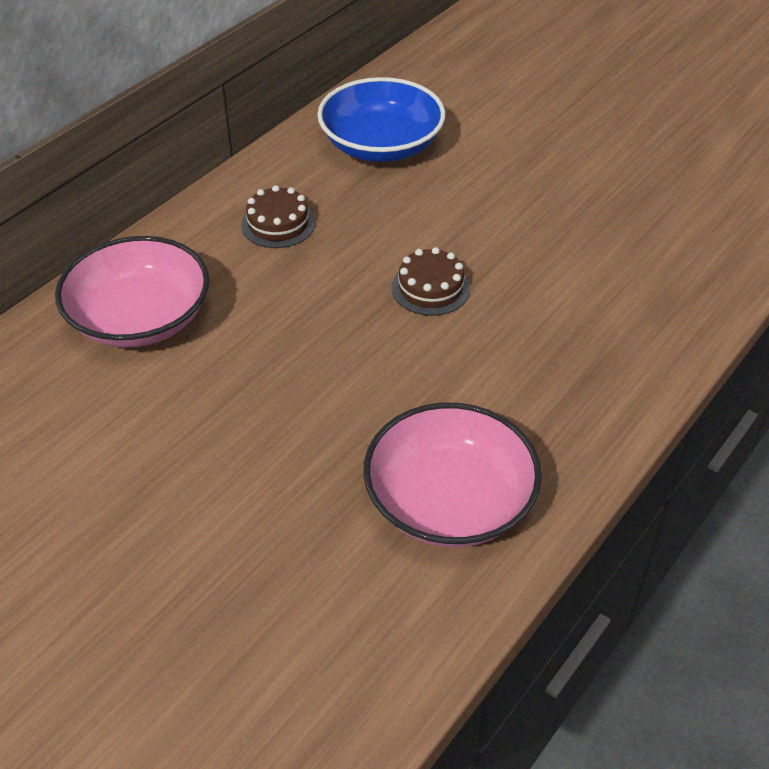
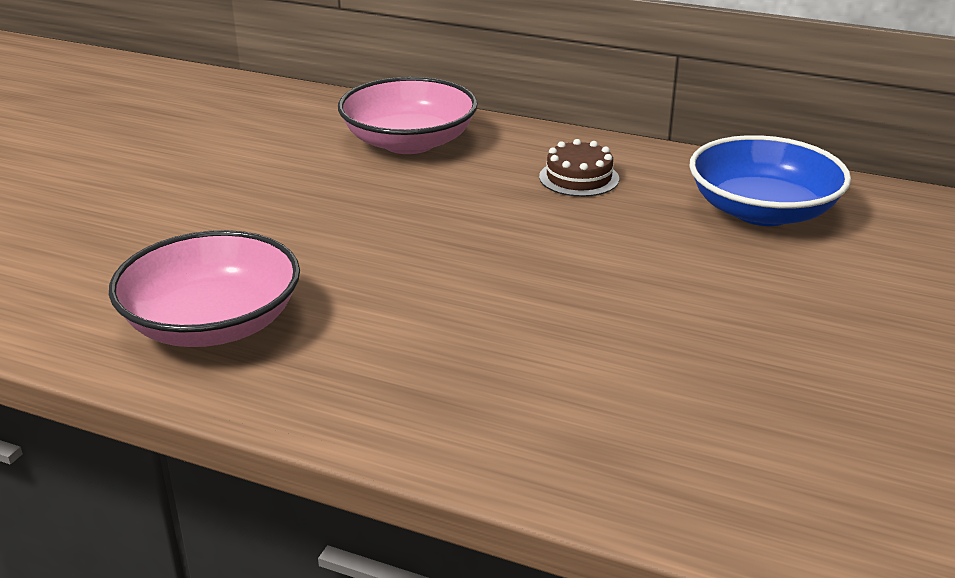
camera: 75 degrees right, 15 degrees down
brown cake [392,247,470,316] -> none

